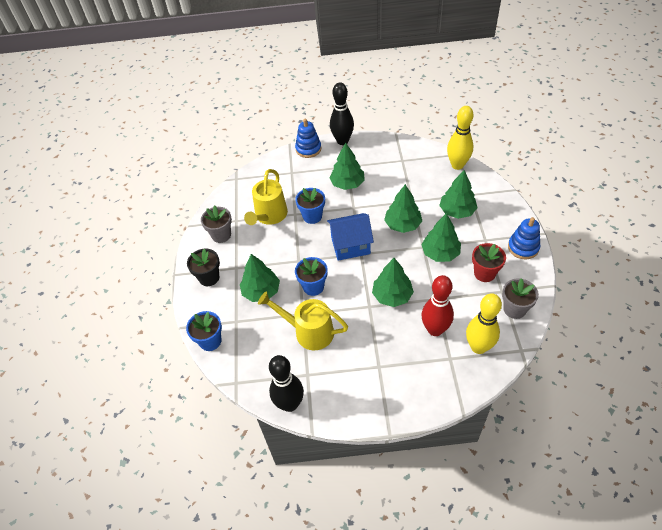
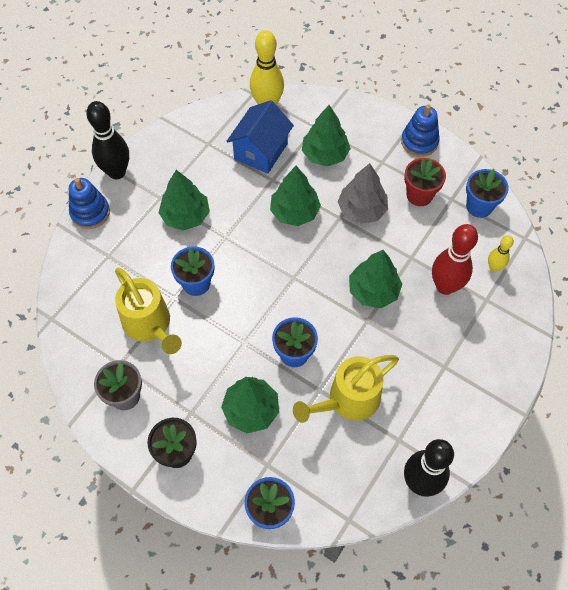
camera: 55 degrees left, 10 degrees up
blue house [327,213,374,261] -> blue house moved to [227,100,294,174]
green tree [421,213,461,262] -> grey tree [338,163,388,224]
yellow bowling pin [466,293,502,354] -> yellow bowling pin [488,235,514,272], size x0.54
grey flower pot [502,278,539,319] -> blue flower pot [466,169,509,218]

